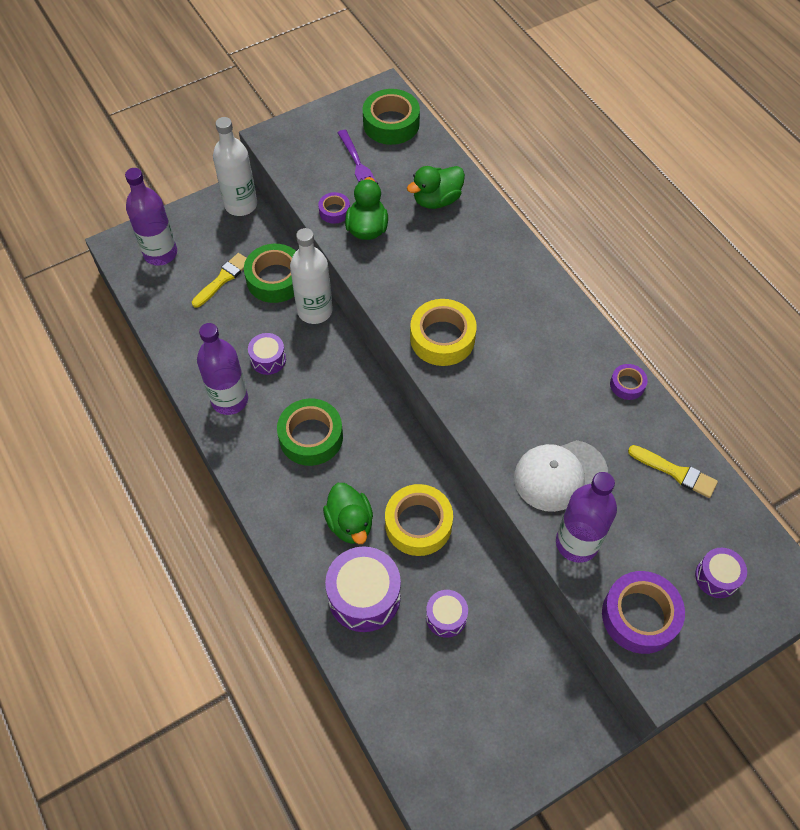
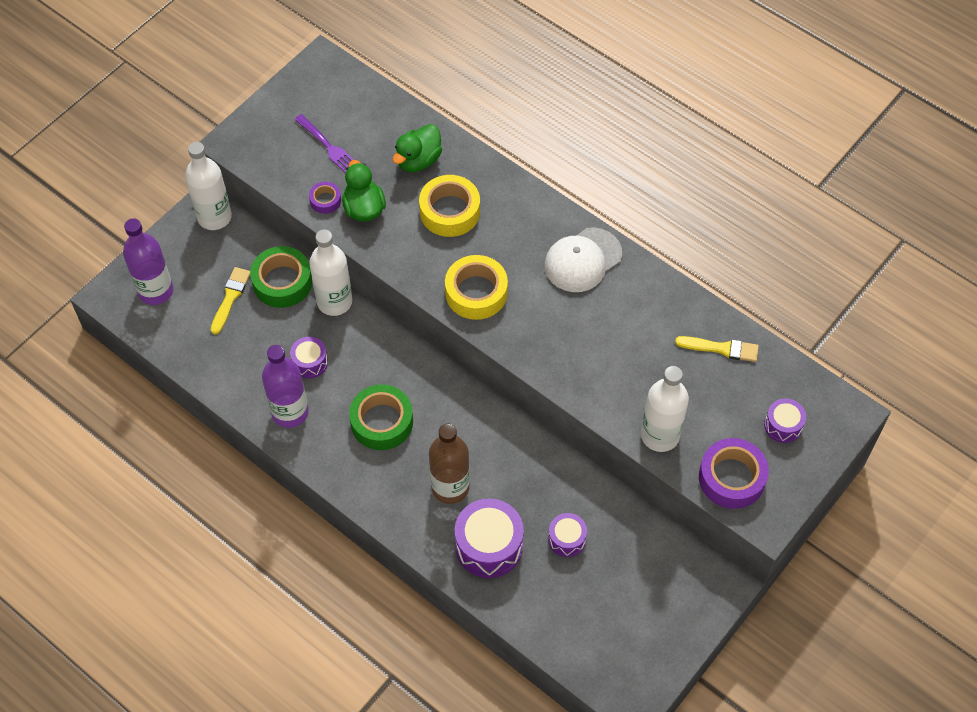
camera: 20 degrees left, 0 degrees up
green duck [323,483,373,544] -> brown bottle [429,424,470,504]
green tape [363,89,420,145] -> none
yellow tape [385,484,453,556] -> yellow tape moved to [419,175,480,237]
white cap [514,440,608,512] -> white cap moved to [544,227,622,292]
purple bottle [556,472,617,563] -> white bottle [641,366,689,452]
purple tape [610,364,648,400] -> none

